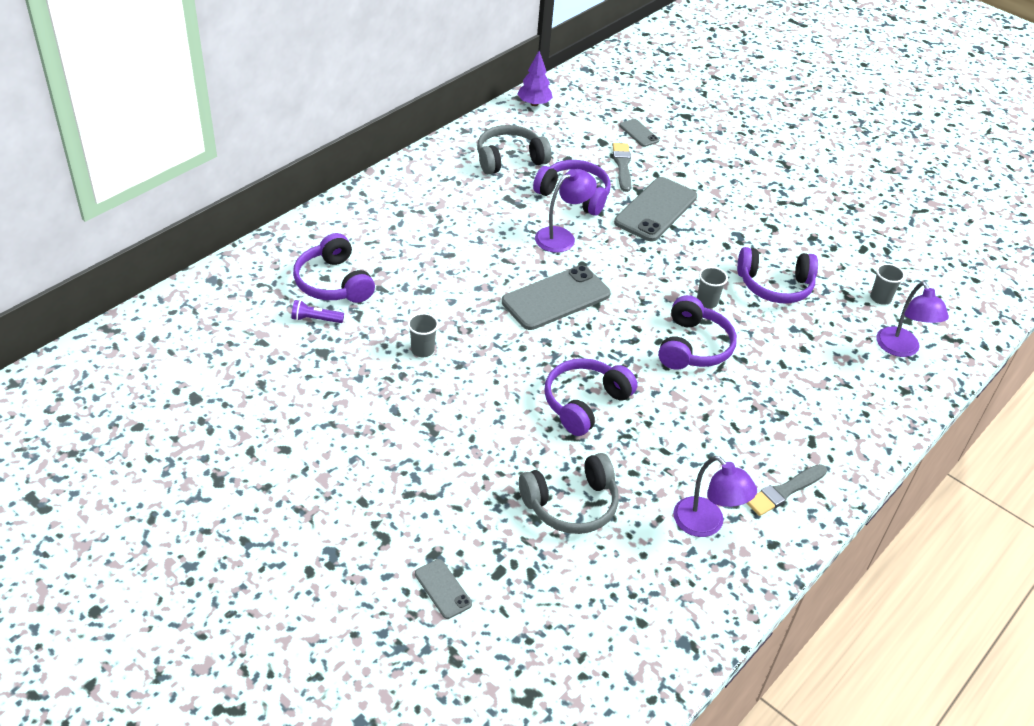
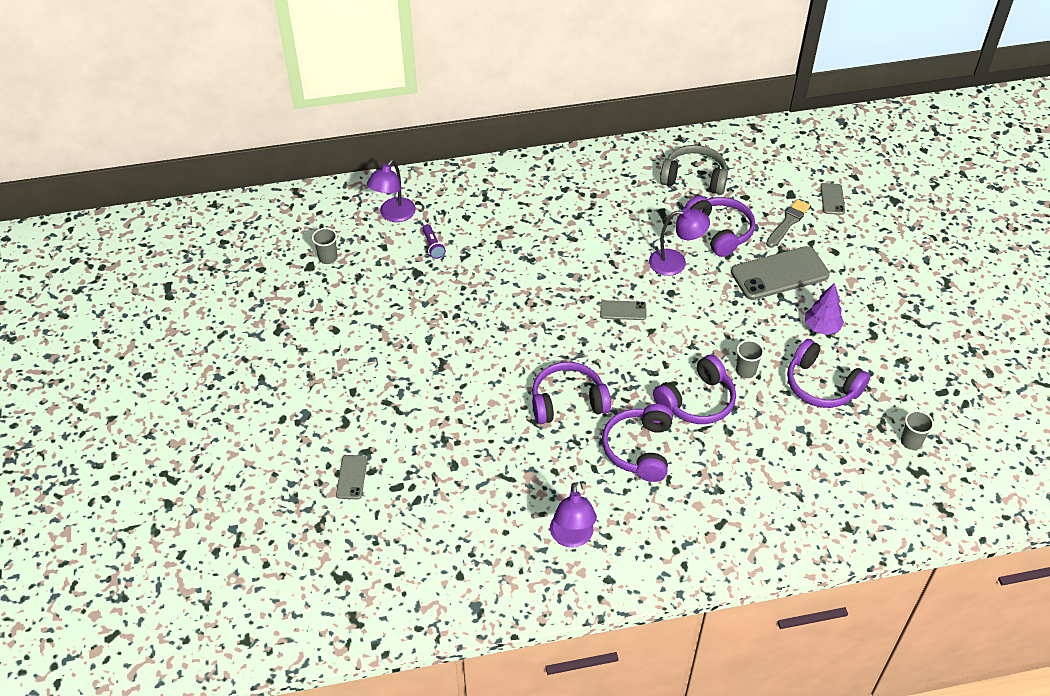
camera: 40 degrees right, 5 degrees up
purple flashlight [291,300,344,323] -> purple flashlight turned 150 degrees counterclockwise [422,224,446,259]
purple headphones [293,233,375,303] -> purple headphones moved to [602,404,673,482]
grey cup [408,313,439,357] -> grey cup moved to [312,228,338,264]
grey phone [502,265,611,330] -> grey phone [600,300,647,320], size x0.49
purple tree [517,51,553,106] -> purple tree moved to [805,283,844,335]
grey headphones [519,453,619,534] -> none
grey brush [747,464,827,516] -> none
purple lamp [876,281,949,357] -> purple lamp moved to [367,159,416,222]

